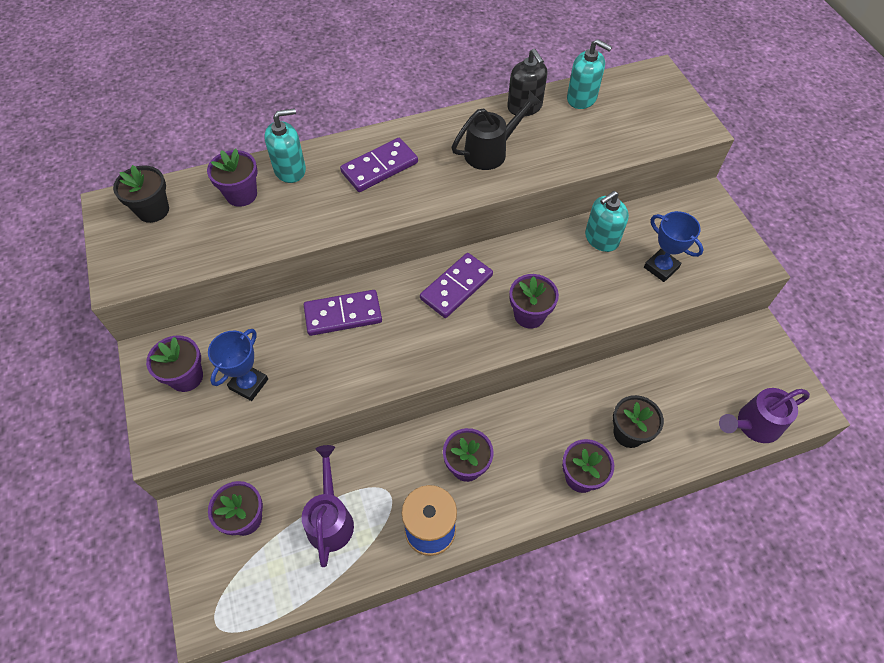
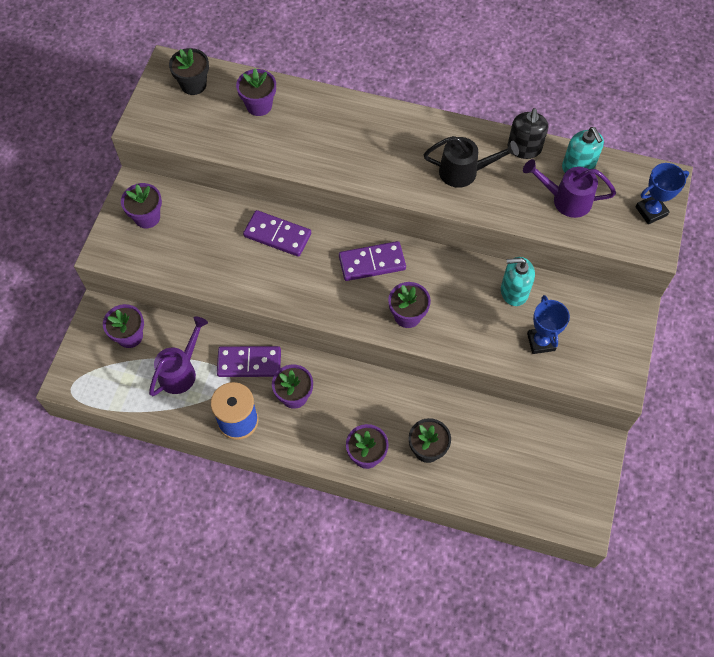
camera: 35 degrees right, 5 degrees up
blue trophy [208,329,268,401] -> blue trophy moved to [636,163,689,224]
turquoise soap dispenser [264,108,306,183] -> none
purple domino [340,138,418,192] -> purple domino moved to [217,346,281,377]
purple watering can [719,388,810,443] -> purple watering can moved to [523,159,616,218]

